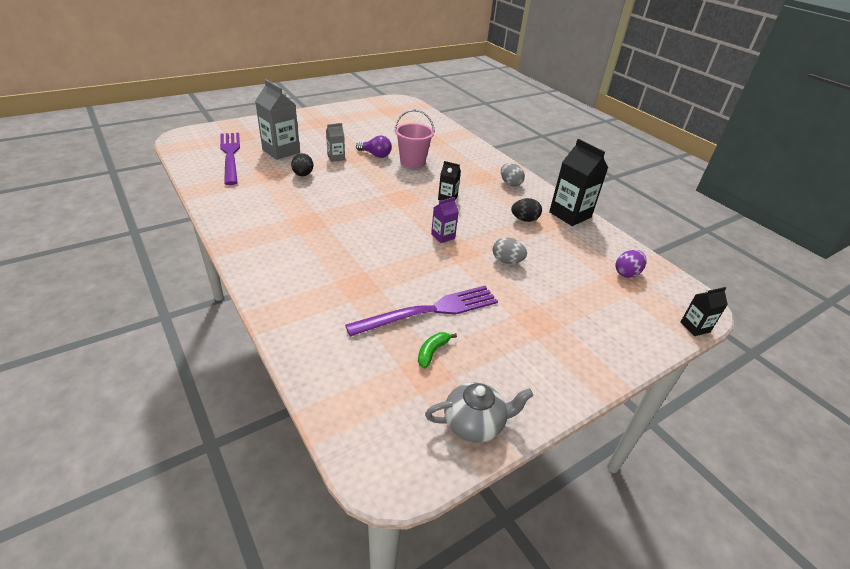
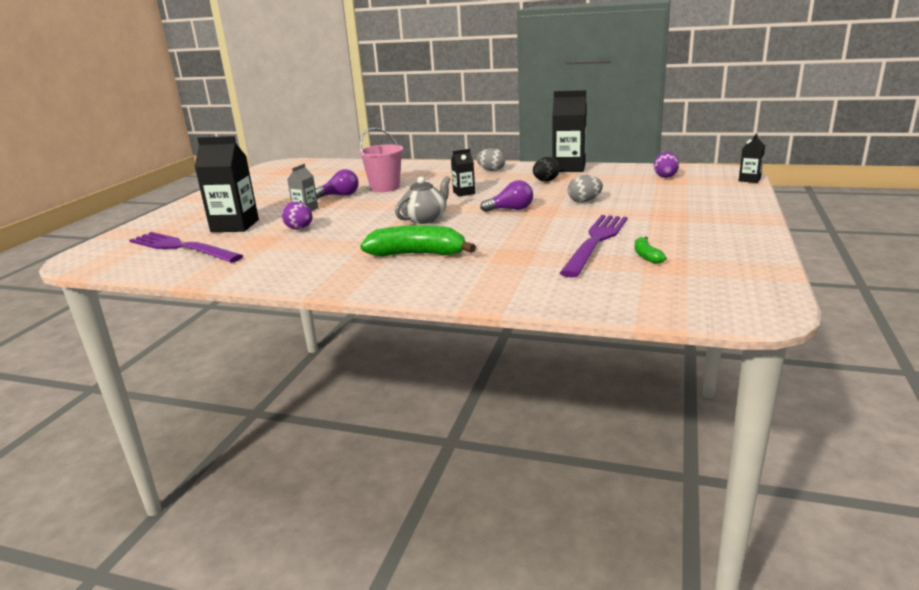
camera: 35 degrees left, 15 degrees down
grey carton [255,80,300,160] -> black carton [194,136,259,232]
black egg [291,153,313,177] -> purple egg [281,202,312,230]
grey teapot [425,382,533,442] -> grey teapot moved to [395,176,451,224]
purple carton [431,197,459,243] -> purple light bulb [480,180,533,212]
none -> green banana [360,225,476,257]

